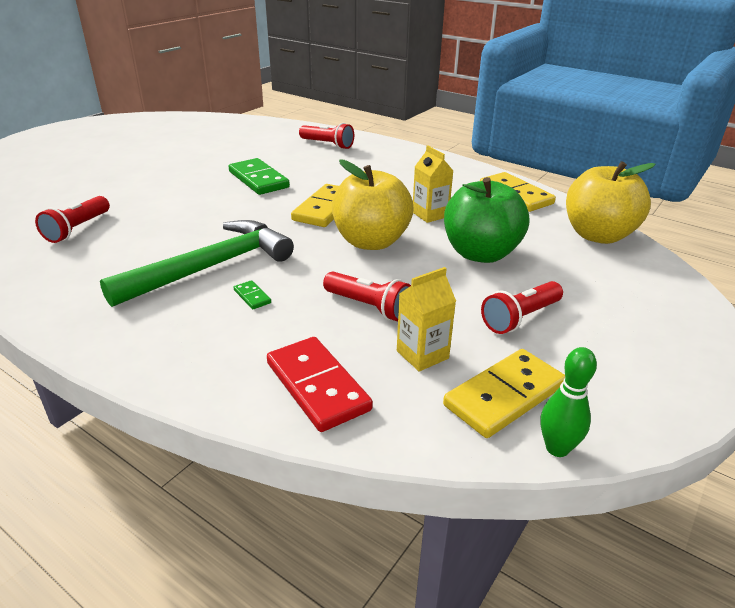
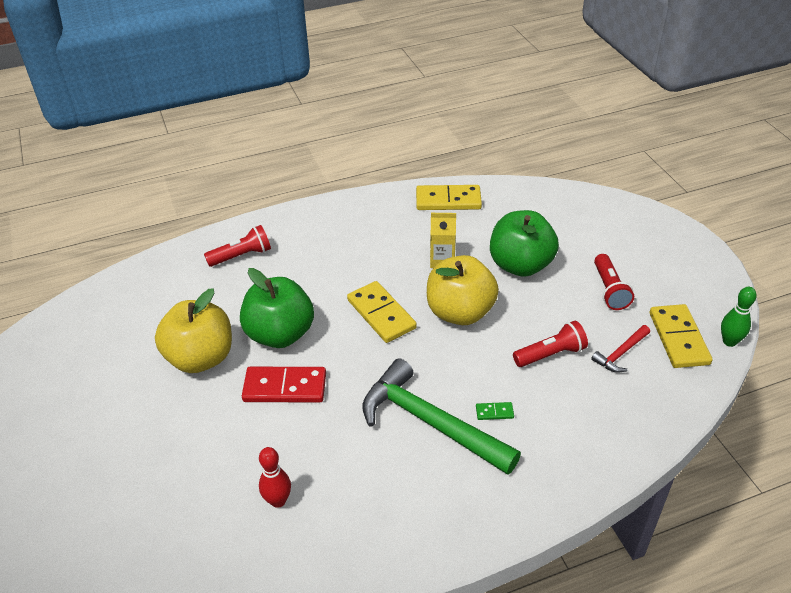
camera: 55 degrees left, 10 degrees up
red flashlight [35,196,110,243] -> red bowling pin [259,447,291,508]
green hammer [100,220,294,307] -> green hammer turned 45 degrees counterclockwise [363,358,521,475]
green domino [228,158,290,195] -> green apple [240,268,314,348]
red domino [267,337,373,432] -> red domino moved to [242,367,326,402]
yellow carton [397,267,456,371] -> red hammer [591,325,650,373]
yellow apple [566,161,656,244] -> yellow apple moved to [155,288,232,373]

